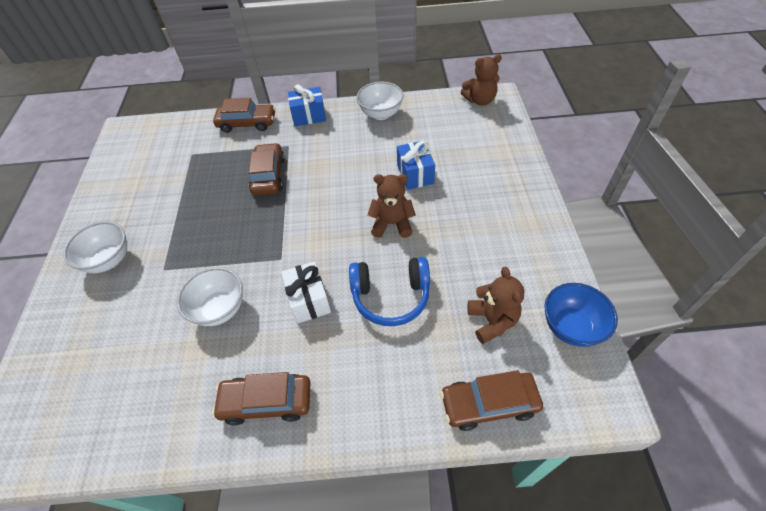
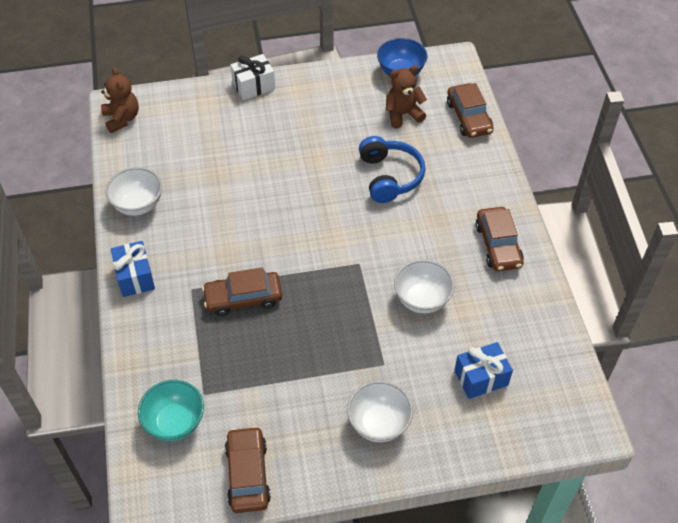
camera: 100 degrees left, 0 degrees up
brown car [213,98,276,133] -> brown car moved to [225,426,271,513]
white gift [281,261,331,324] -> white gift moved to [230,54,275,100]
brown teddy bear [368,174,416,238] -> none
blue gift [397,141,435,190] -> blue gift moved to [454,342,513,399]
none -> turquoise bowl [138,380,204,441]

